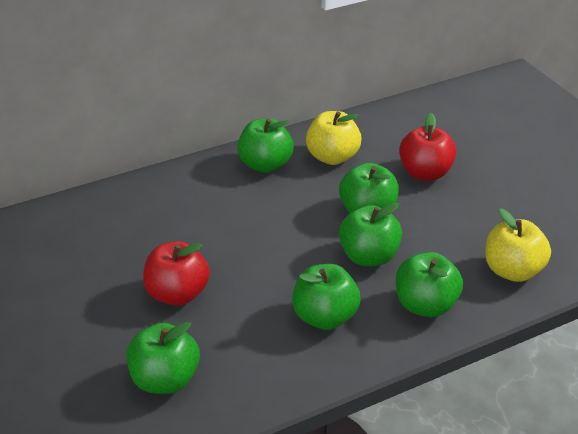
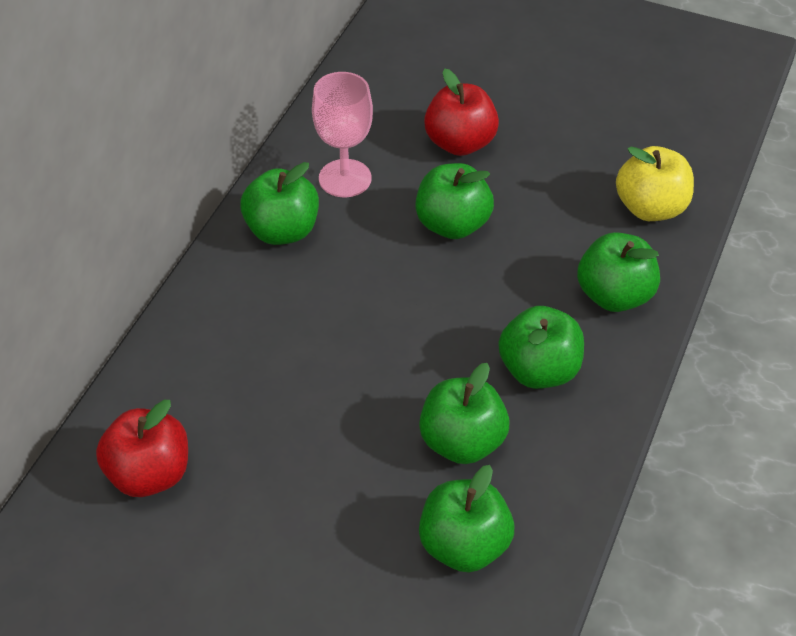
camera: 40 degrees left, 10 degrees up
red apple [143,241,210,306] -> red apple moved to [96,400,188,497]
yellow apple [306,111,362,165] -> pink goblet [312,72,373,197]
green apple [339,202,402,266] -> green apple moved to [419,363,510,464]

